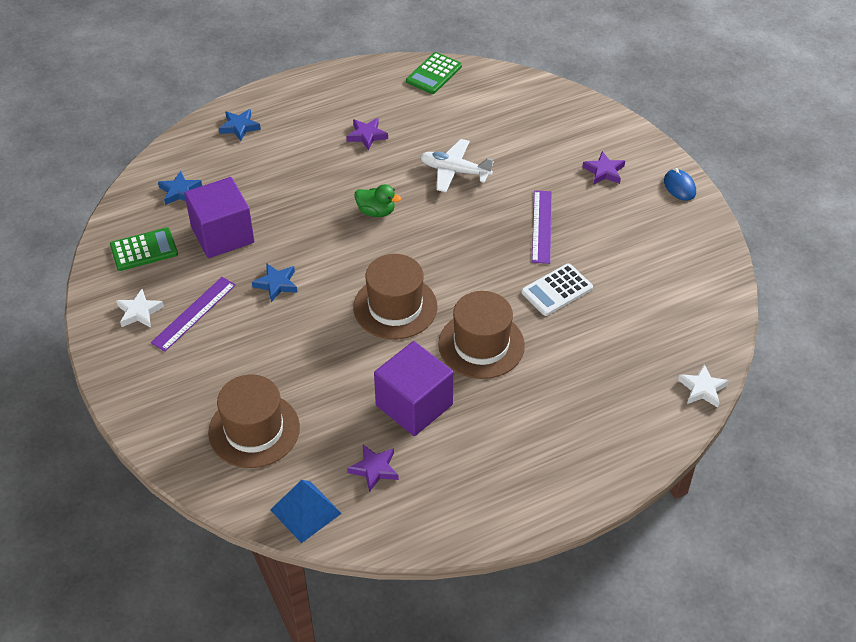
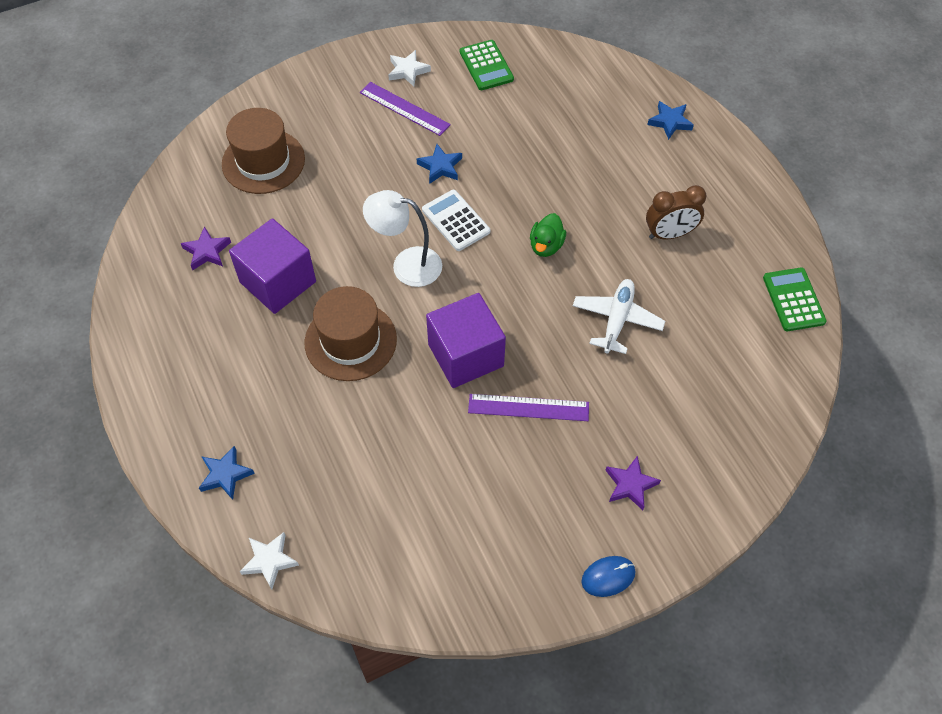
camera: 90 degrees right, 10 degrees up
blue star [158,171,202,205] -> blue star moved to [199,446,255,500]
purple cube [184,177,254,258] -> purple cube moved to [426,293,506,388]
blue pyramid [270,480,342,543] -> none
purple star [347,118,388,151] -> brown clock [646,185,707,239]
brown hat [353,254,437,339] -> white lamp [363,190,442,287]
green calculator [406,52,462,94] -> green calculator turned 45 degrees clockwise [763,267,827,331]
white calculator [521,263,593,316] -> white calculator moved to [422,190,490,251]

